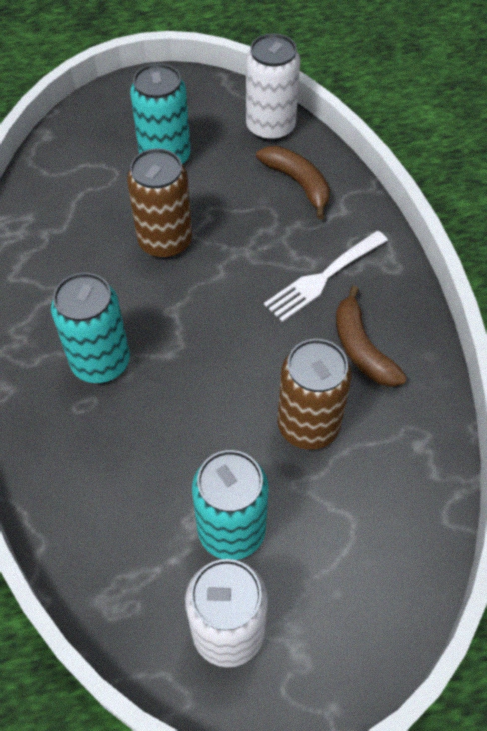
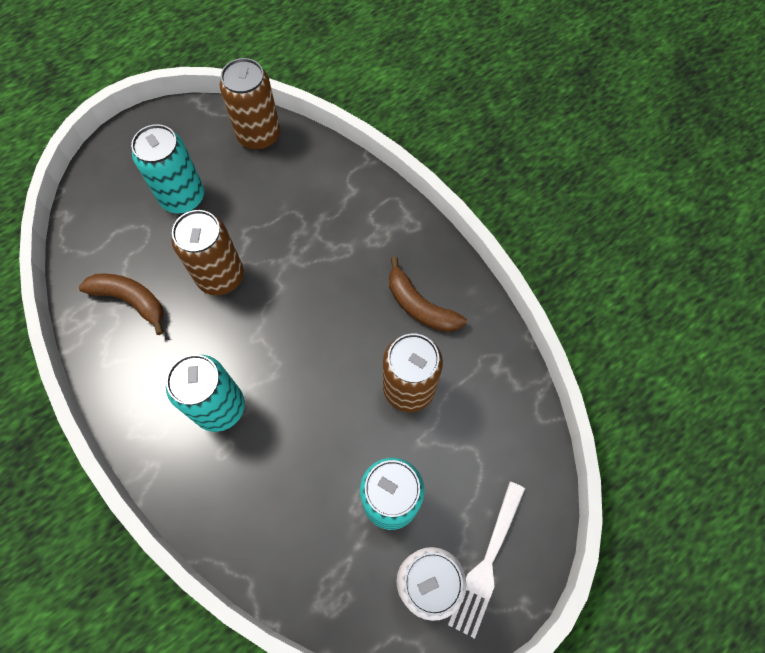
camera: 25 degrees left, 10 degrees up
white can [246,34,300,141] -> brown can [220,58,280,150]
brown banana [256,146,330,219] -> brown banana moved to [79,274,164,335]
white fork [264,231,388,322] -> white fork moved to [448,482,525,639]

